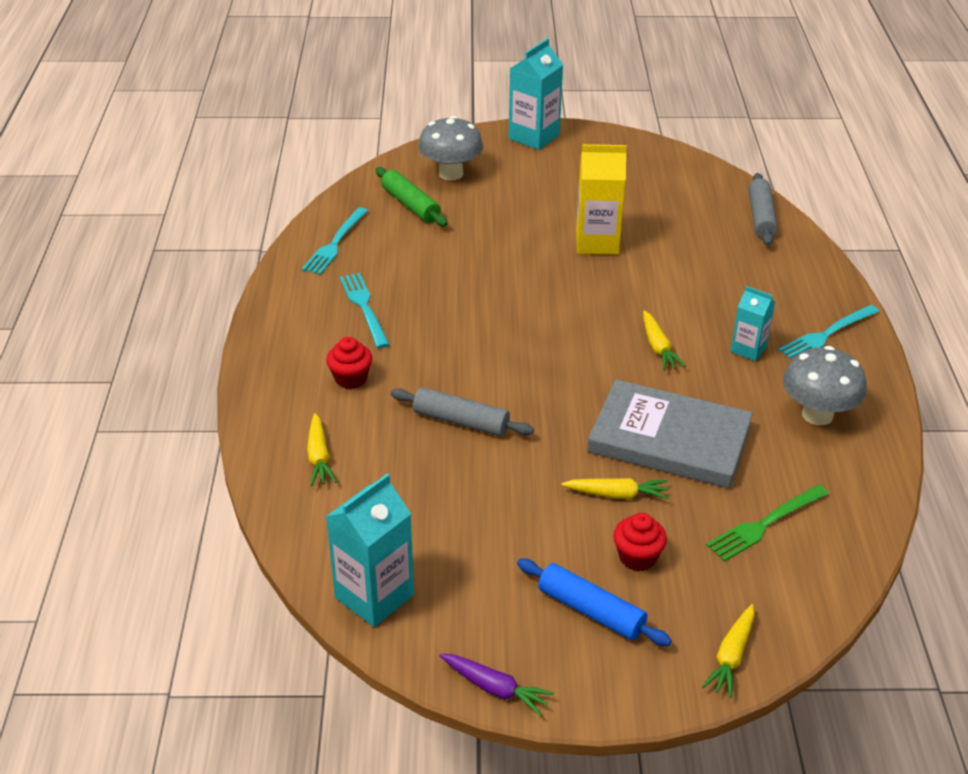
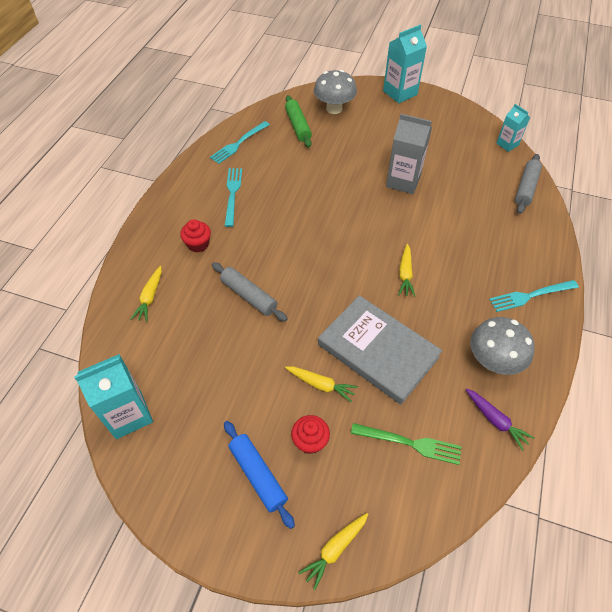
camera: 20 degrees right, 15 degrees up
purple carrot [439,654,554,716] -> purple carrot moved to [465,388,535,451]
yellow carton [576,144,627,255] -> grey carton [386,114,432,194]
green fork [706,485,829,561] -> green fork turned 150 degrees counterclockwise [351,423,462,465]
turquoise carton [730,286,775,361] -> turquoise carton moved to [496,104,530,152]

